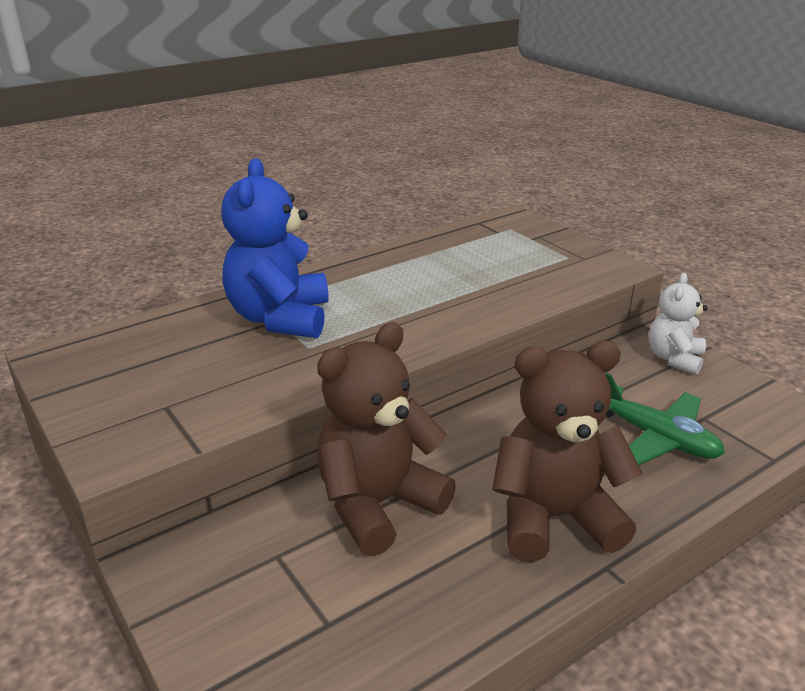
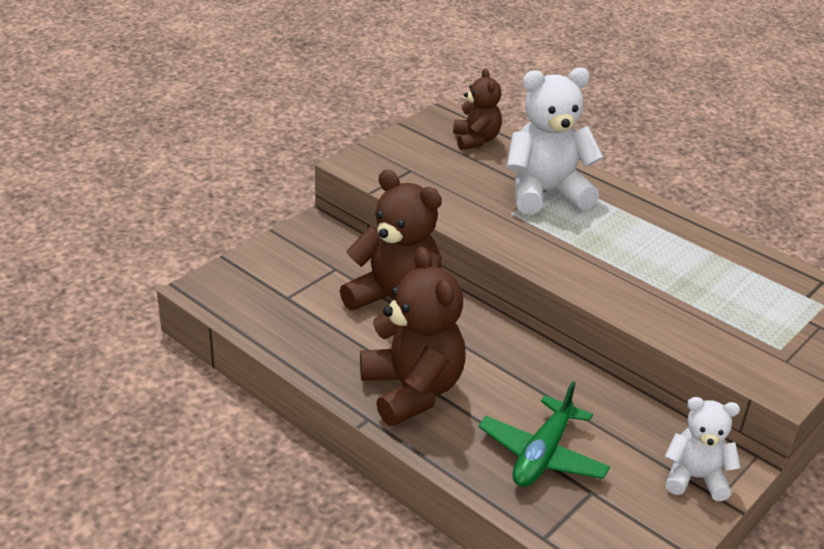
camera: 75 degrees right, 5 degrees up
blue teddy bear [221,158,329,338] -> white teddy bear [507,67,603,215]
none -> brown teddy bear [453,68,502,150]

